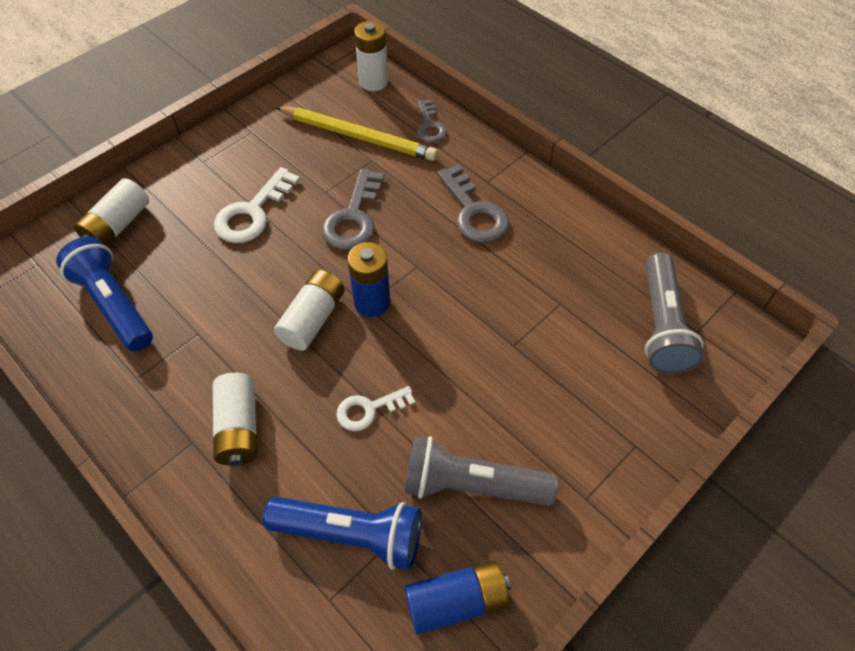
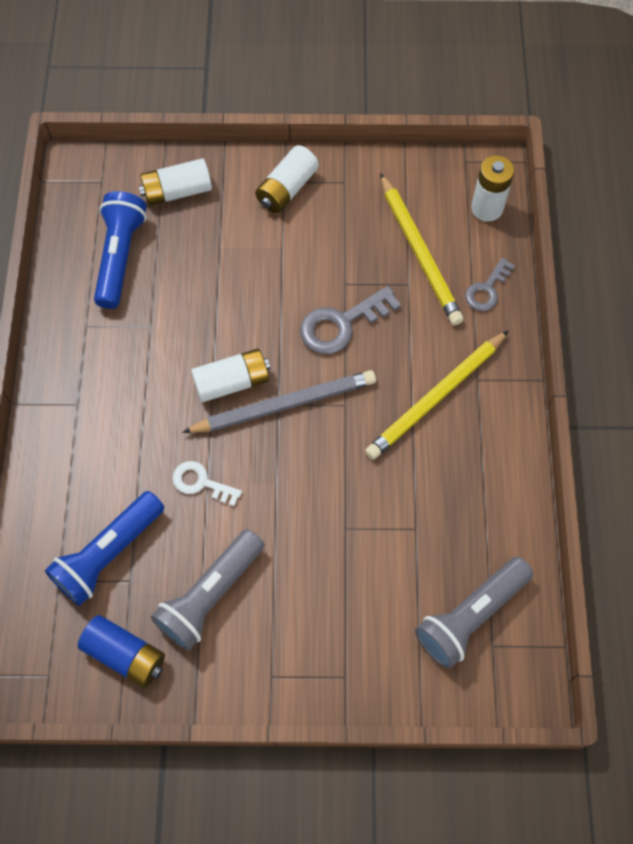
camera: 45 degrees right, 10 degrees up
white battery [213,373,257,466] -> white battery moved to [255,145,319,213]
white key [214,167,300,243] -> none
blue flashlight [263,497,422,570] -> blue flashlight turned 75 degrees clockwise [45,491,164,606]
blue battery [348,242,390,317] -> grey pencil [182,370,376,433]
grey flashlight [404,436,558,506] -> grey flashlight turned 105 degrees counterclockwise [151,529,264,651]
grey key [437,164,509,243] -> yellow pencil [365,330,509,460]

